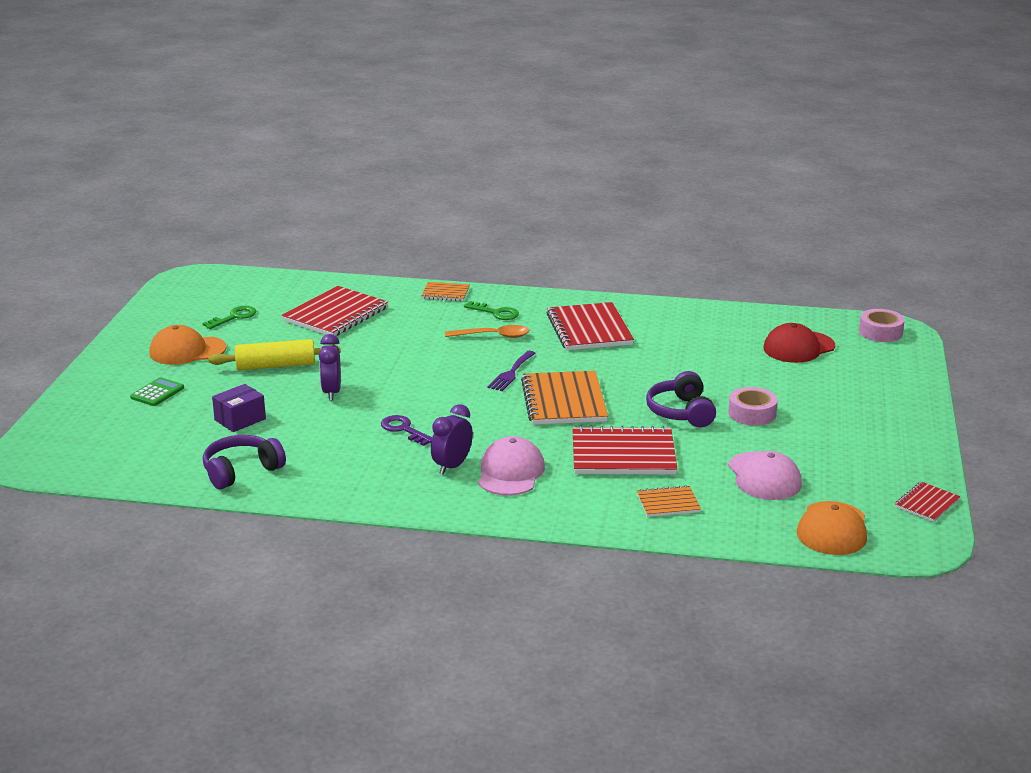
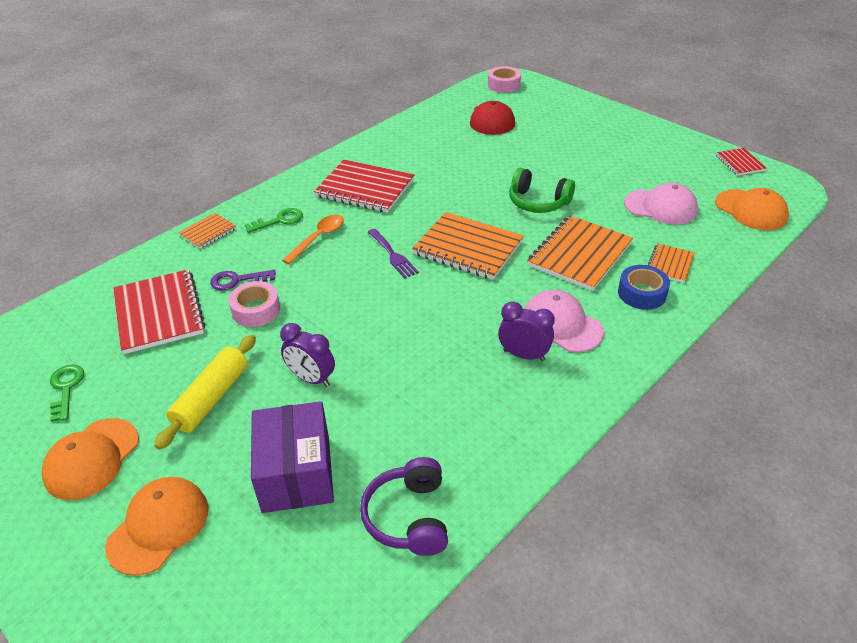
camera: 55 degrees left, 15 degrees up
green calculator [130,377,184,406] -> orange cap [105,477,209,576]
purple box [212,384,266,432] -> purple box [251,401,334,513], size x1.67
purple key [381,415,432,446] -> purple key moved to [210,270,276,291]
purple clock [431,404,473,475] -> purple clock turned 135 degrees clockwise [498,301,555,361]
red notebook [572,426,677,475] -> orange notebook [527,215,633,291]
purple headphones [646,371,716,427] -> green headphones [509,168,575,213]
pink tape [728,387,778,426] -> pink tape moved to [228,281,280,327]
none -> blue tape [618,265,670,310]

